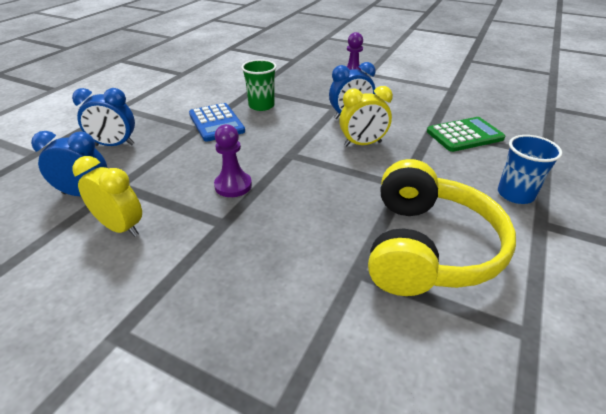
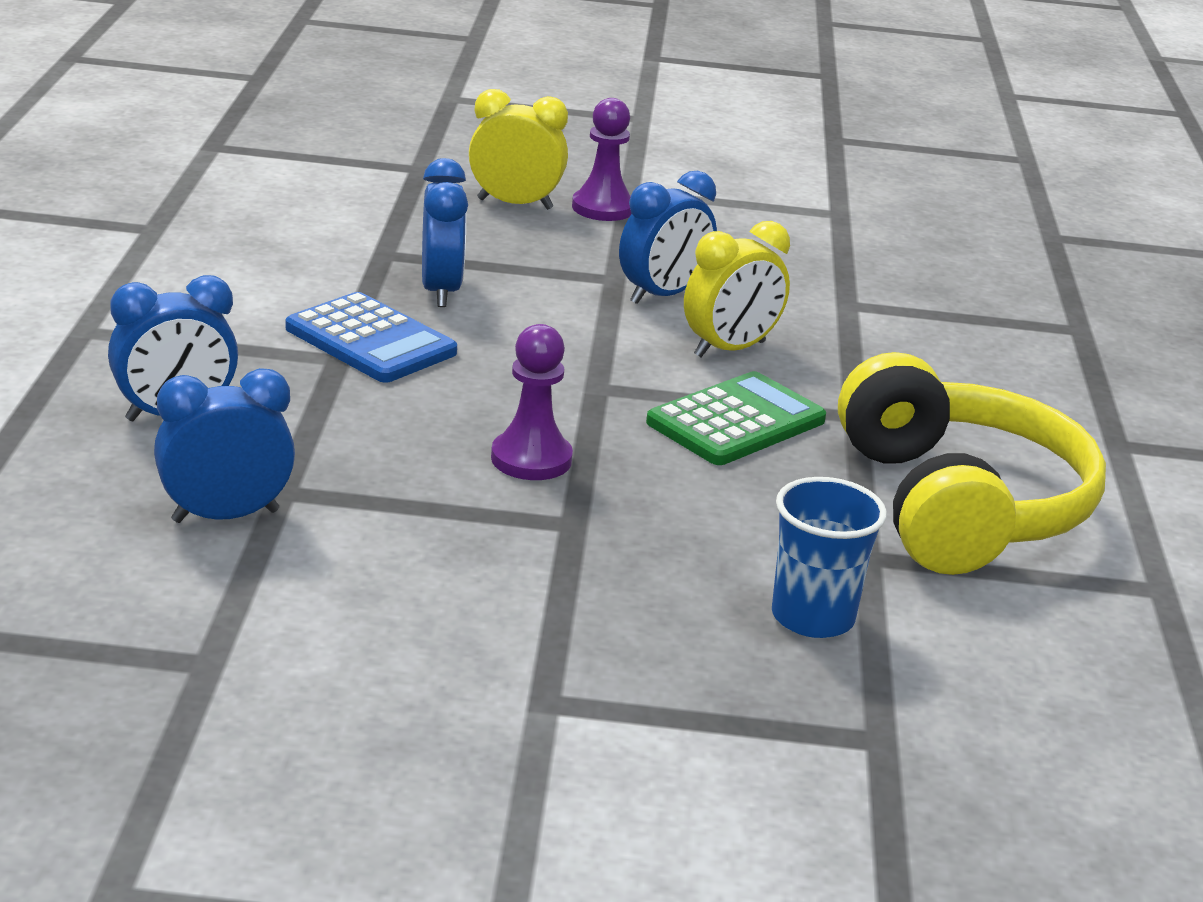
camera: 25 degrees left, 10 degrees down
yellow clock [73,156,142,237] -> yellow clock moved to [469,89,568,210]
green cup [241,60,277,111] -> blue clock [422,158,468,307]
green calculator [427,117,505,152] -> green calculator moved to [646,371,826,465]
blue cup [498,135,562,204] -> blue cup moved to [772,477,887,638]

